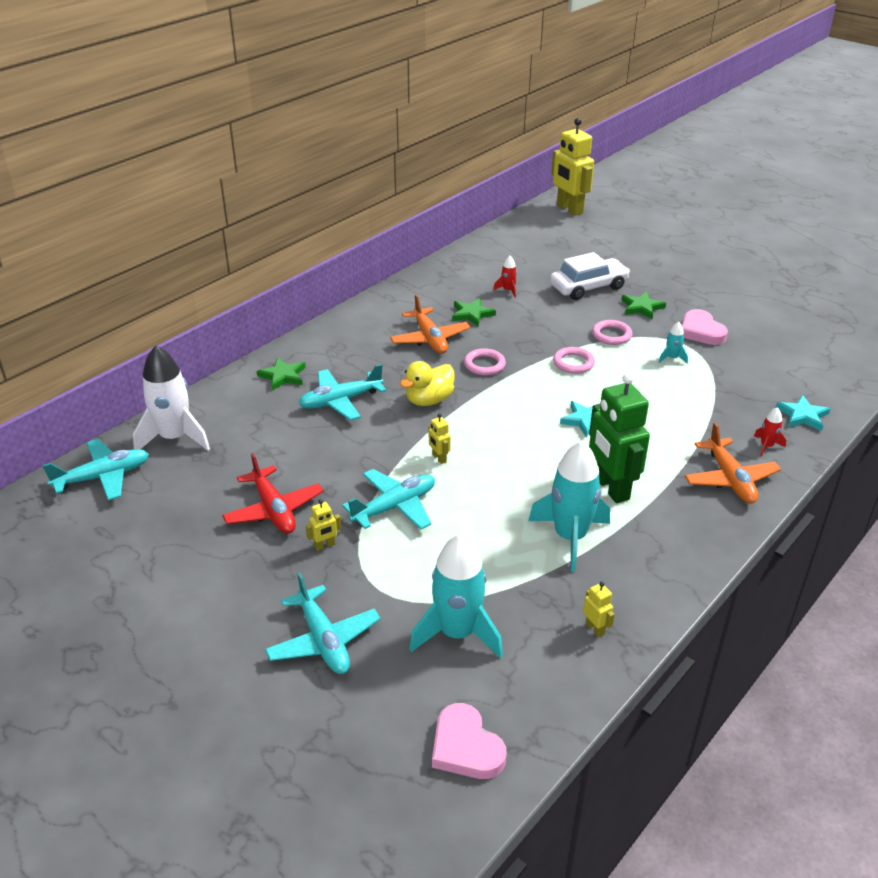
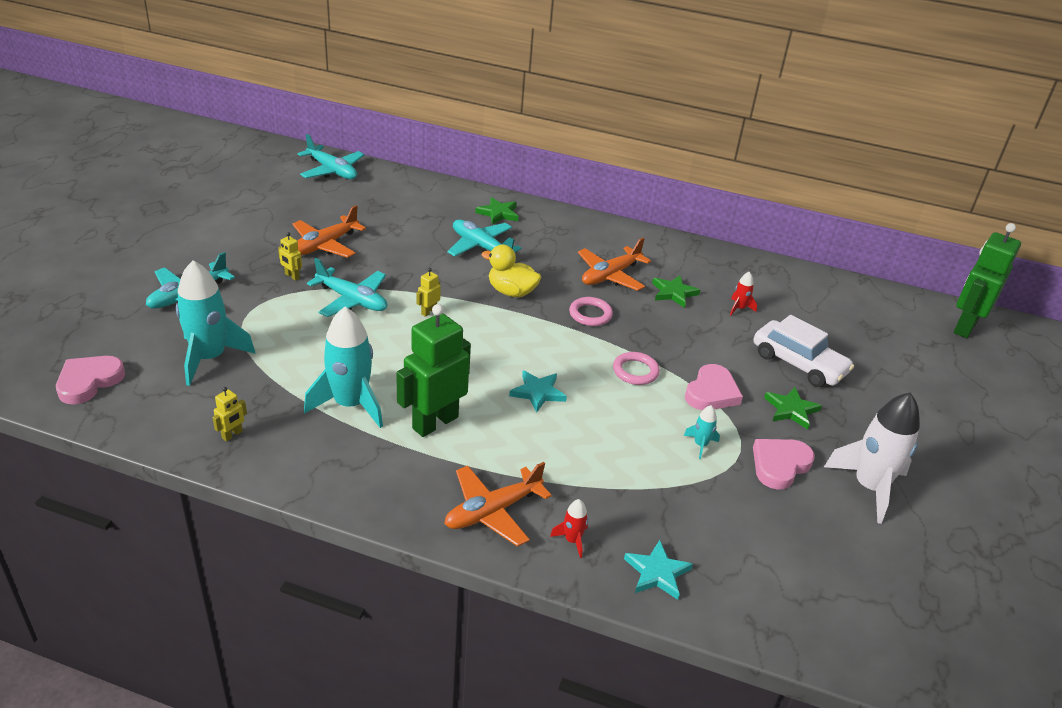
camera: 65 degrees right, 0 degrees up
white rocket [133,345,210,450] -> white rocket moved to [824,392,920,524]
red plane [222,453,323,534] -> orange plane [292,205,366,258]
yellow robot [551,118,594,216] -> green robot [954,223,1021,338]
pink ring [592,320,632,345] -> pink heart [685,364,743,410]

